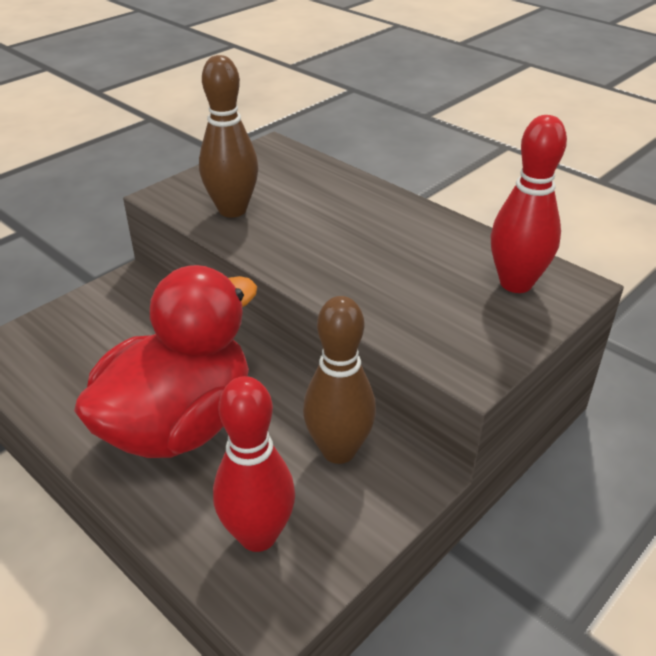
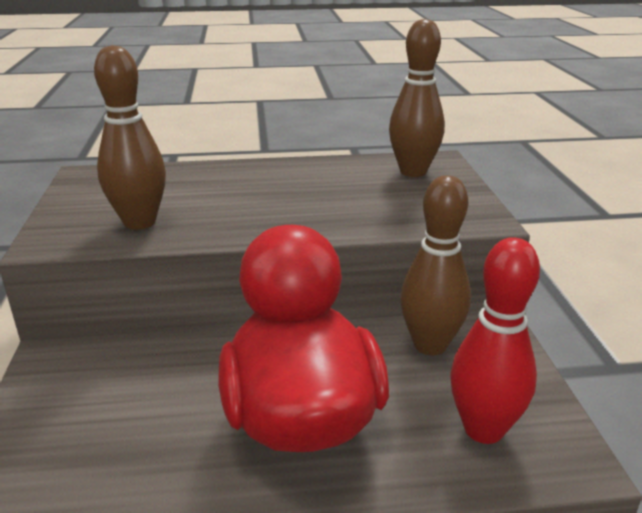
camera: 50 degrees left, 10 degrees down
red bowling pin [491,115,567,293] -> brown bowling pin [389,19,445,177]

